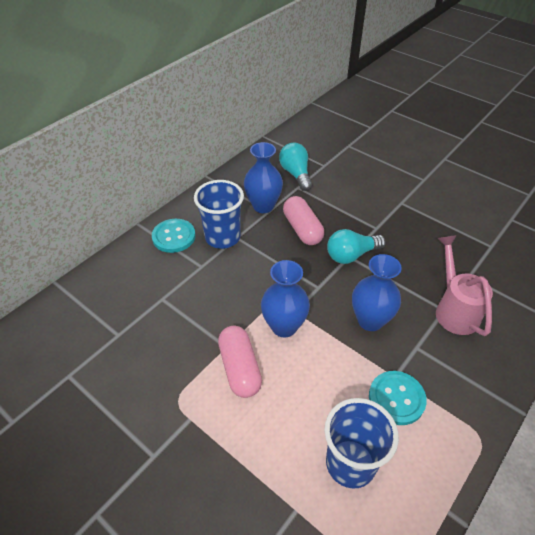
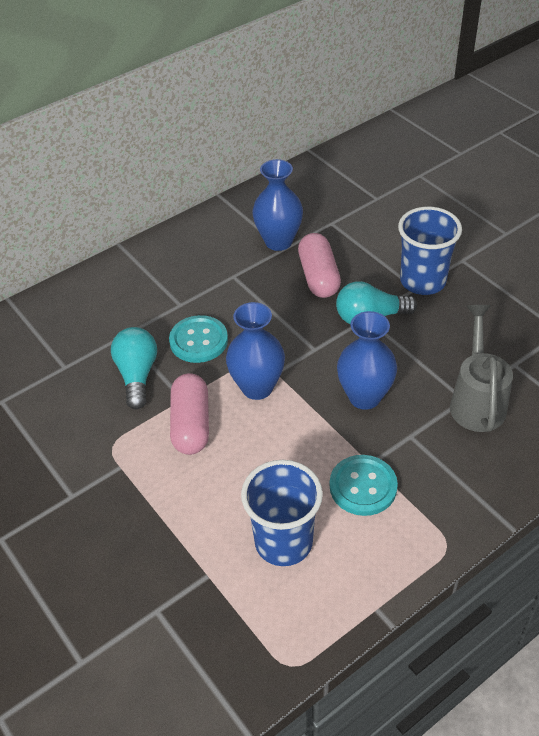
camera: 15 degrees right, 0 degrees up
turquoise button [152,219,196,253] -> turquoise button moved to [169,315,228,363]
blue cup [194,180,244,249] -> blue cup moved to [398,207,462,295]
turquoise light bulb [279,143,312,191] -> turquoise light bulb moved to [111,327,157,409]
pink watering can [436,235,493,336] -> grey watering can [450,305,513,432]

